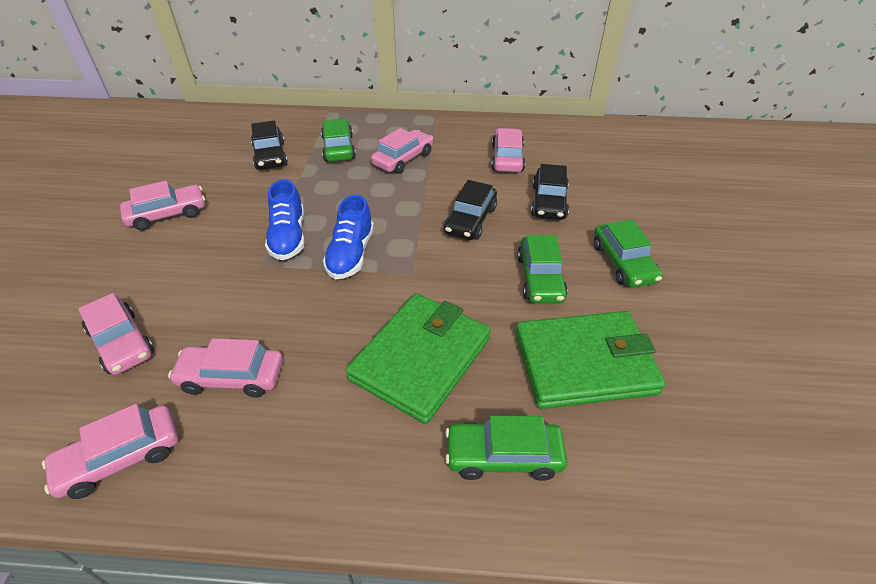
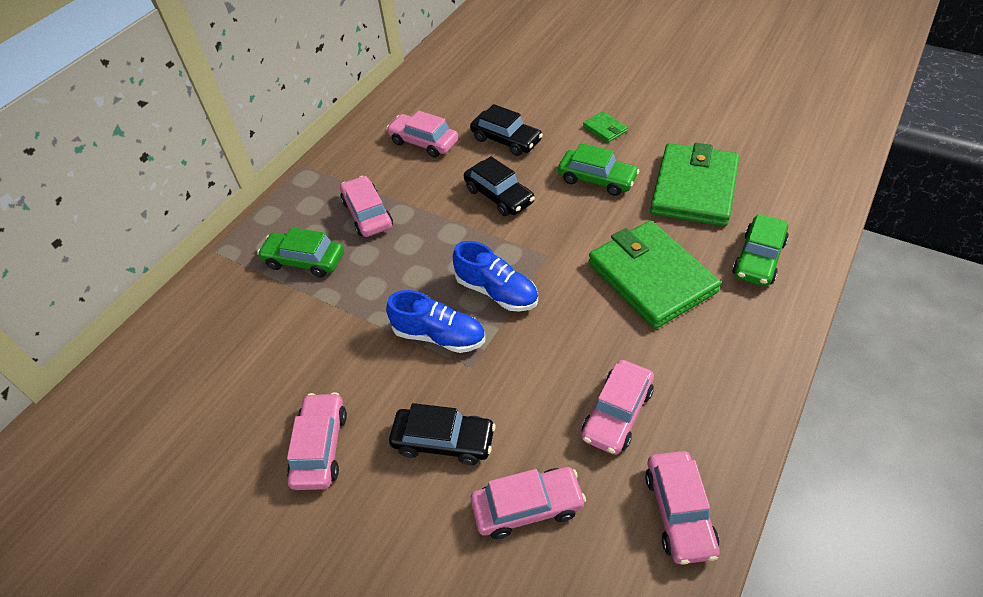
camera: 60 degrees left, 5 degrees up
black car [251,121,288,170] -> black car moved to [389,403,496,465]
green car [594,220,662,288] -> green wallet [583,111,628,143]

